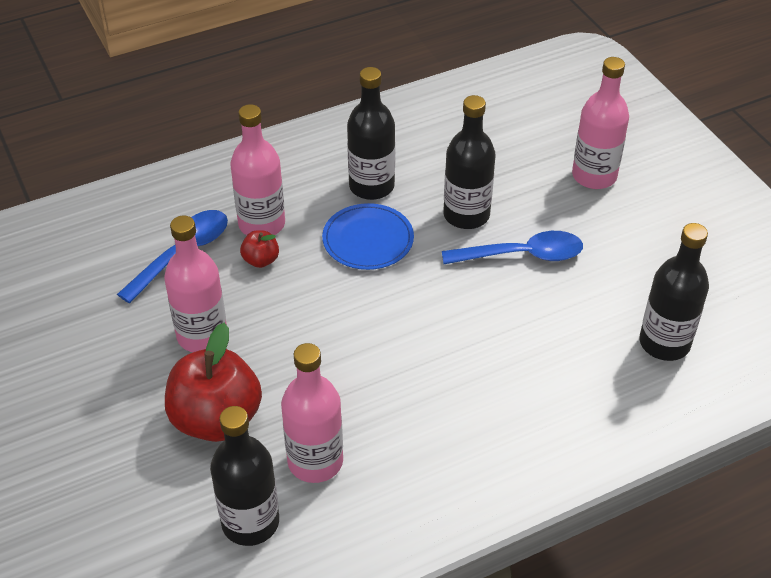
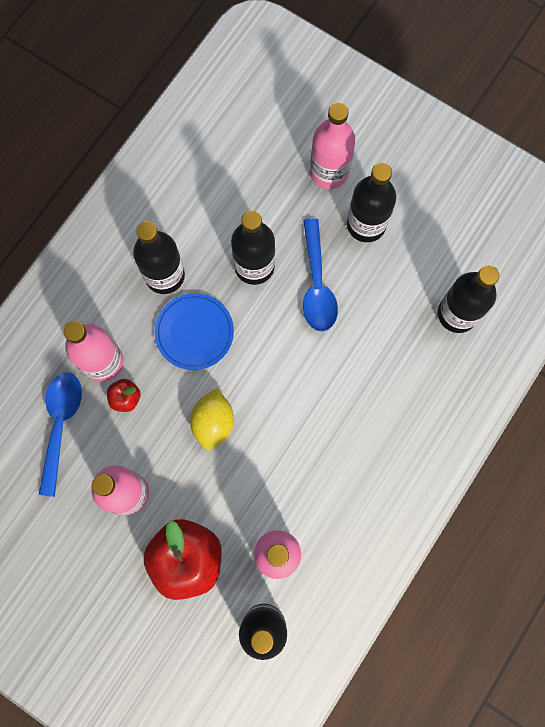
camera: 30 degrees left, 30 degrees up
blue spoon [442,231,583,264] -> blue spoon turned 120 degrees clockwise [303,218,338,332]
none -> yellow lemon [190,388,234,450]
none -> black bottle [347,163,396,242]

